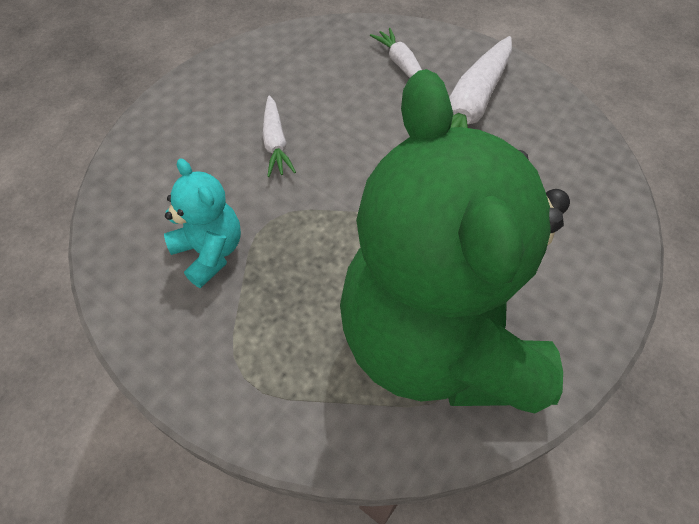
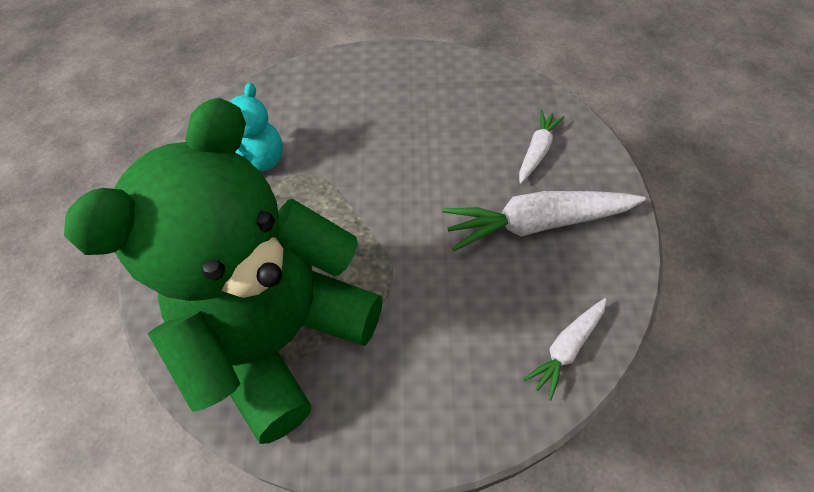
camera: 55 degrees right, 0 degrees up
white carrot [262,95,296,177] -> white carrot moved to [523,298,607,400]

